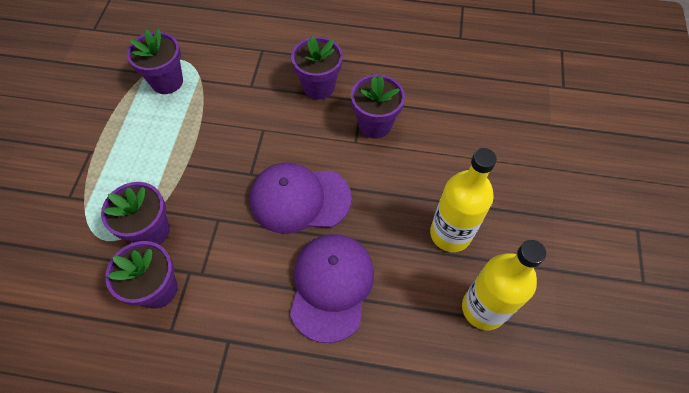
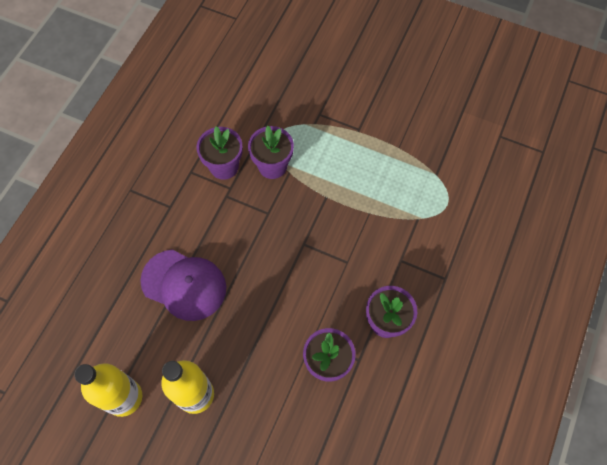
camera: 105 degrees right, 5 degrees up
purple flower pot [127,29,183,94] -> none
purple cap [250,162,352,234] -> none

